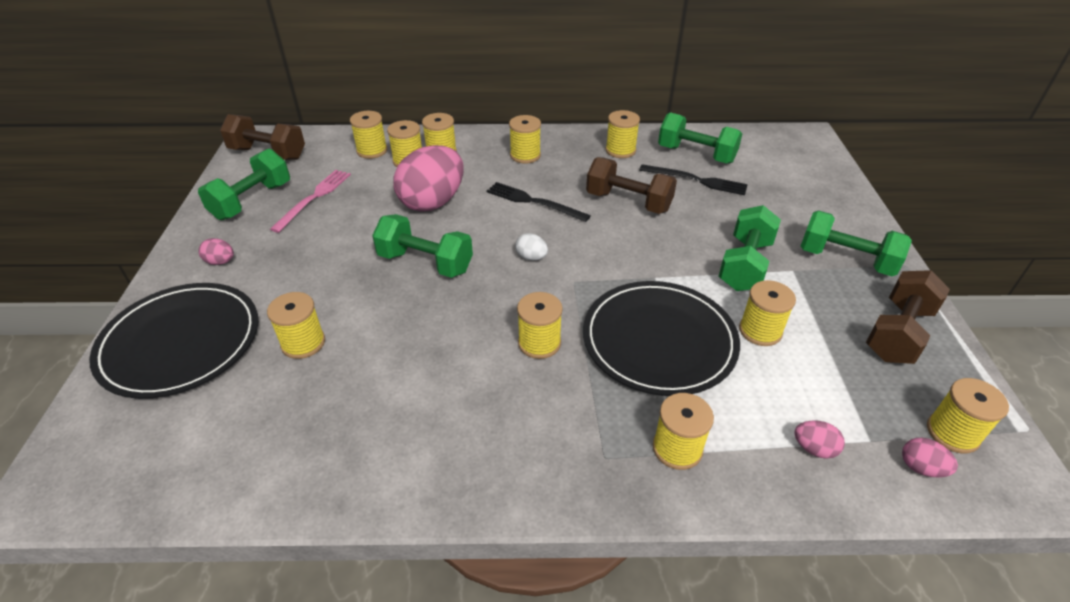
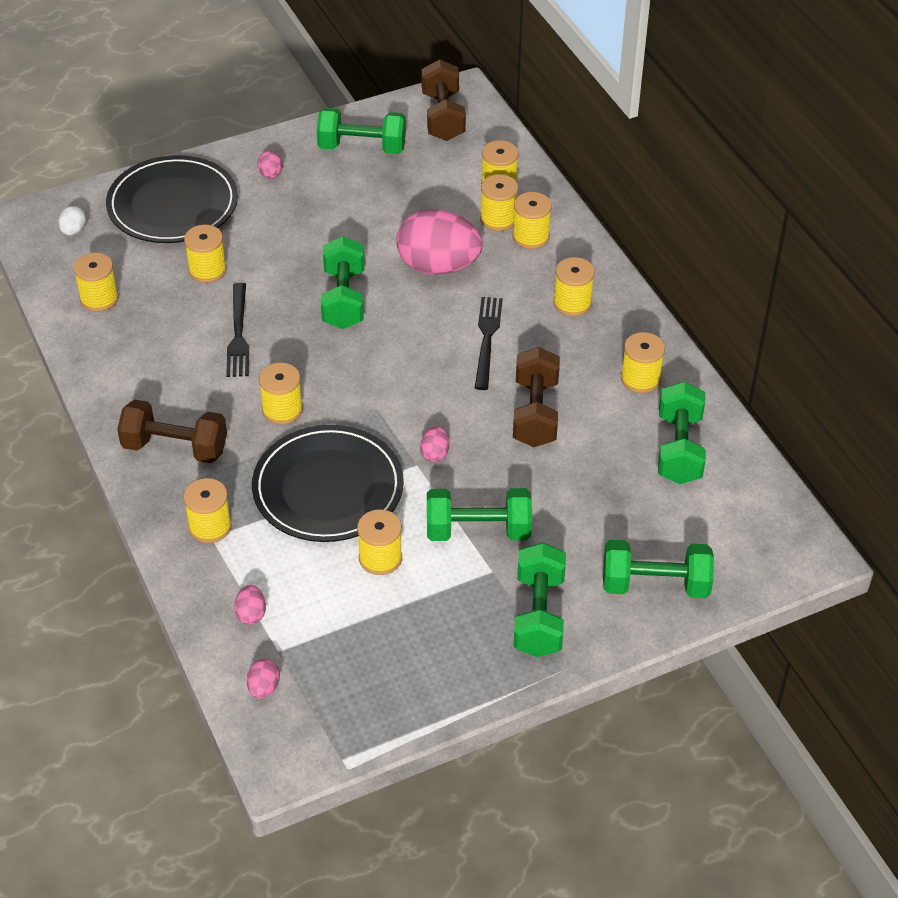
camera: 65 degrees right, 5 degrees up
pink fork [270,170,351,233] -> none
white egg [515,233,548,260] -> white egg moved to [59,206,86,235]
black fork [639,164,748,195] -> black fork moved to [226,283,249,377]
brown dumbbell [866,270,950,364] -> brown dumbbell moved to [117,399,227,463]
yellow spool [927,378,1009,453] -> yellow spool moved to [73,253,119,312]
none -> pink egg [420,426,449,462]
none -> green dumbbell [603,540,714,598]

